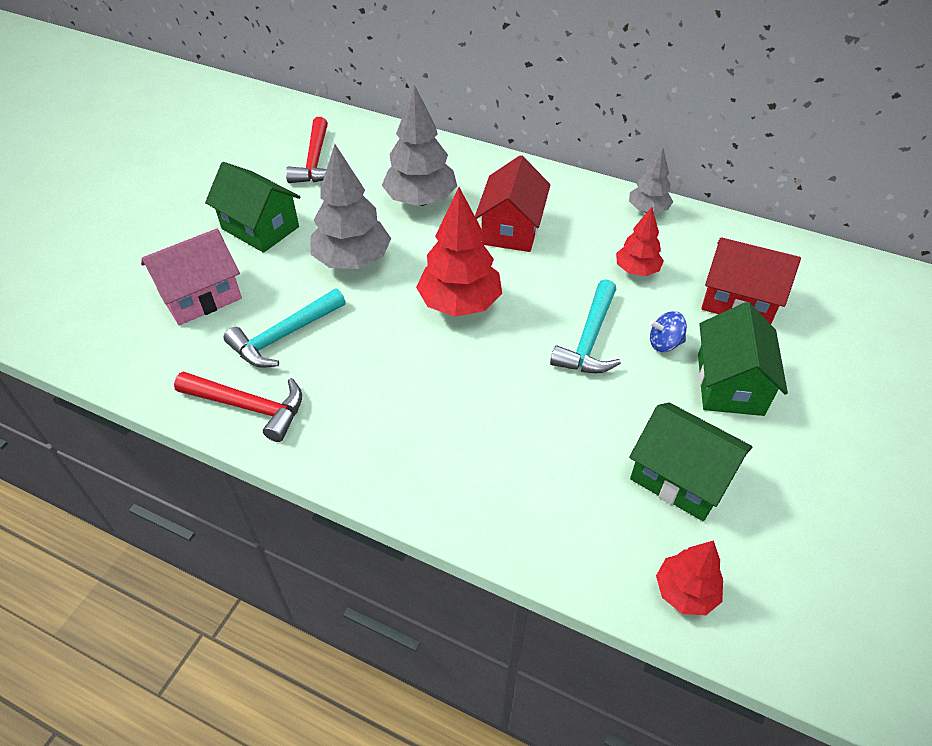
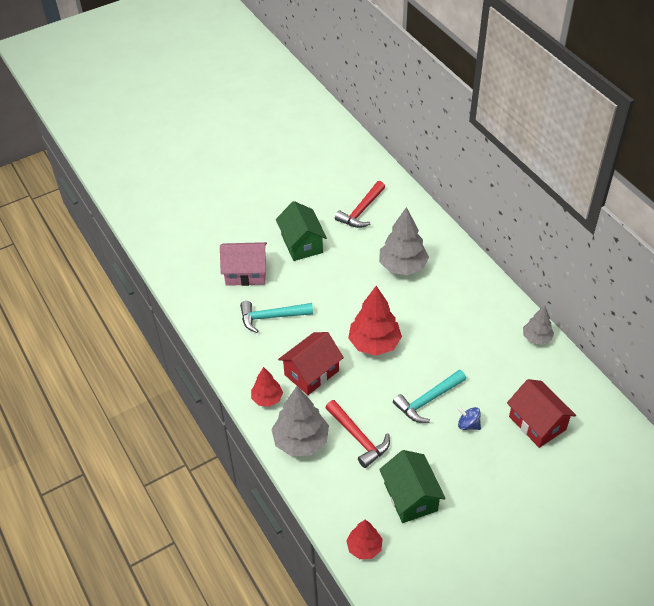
camera: 35 degrees right, 0 degrees up
red hammer [174,371,302,442] -> red hammer moved to [325,400,390,468]
grey tree [311,144,391,269] -> grey tree moved to [271,386,329,456]
red house [475,155,550,252] -> red house moved to [278,332,344,395]
red tree [616,207,664,276] -> red tree moved to [251,367,283,407]
green house [698,302,788,416] -> none

